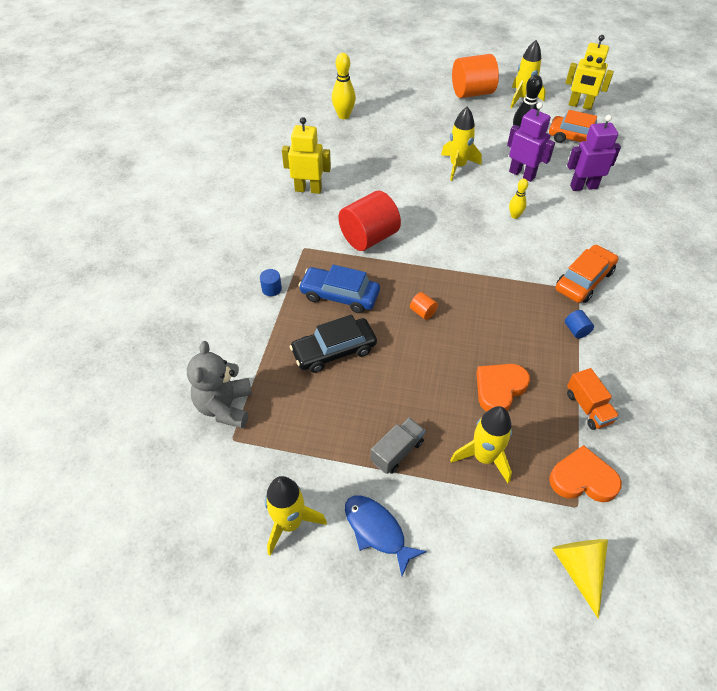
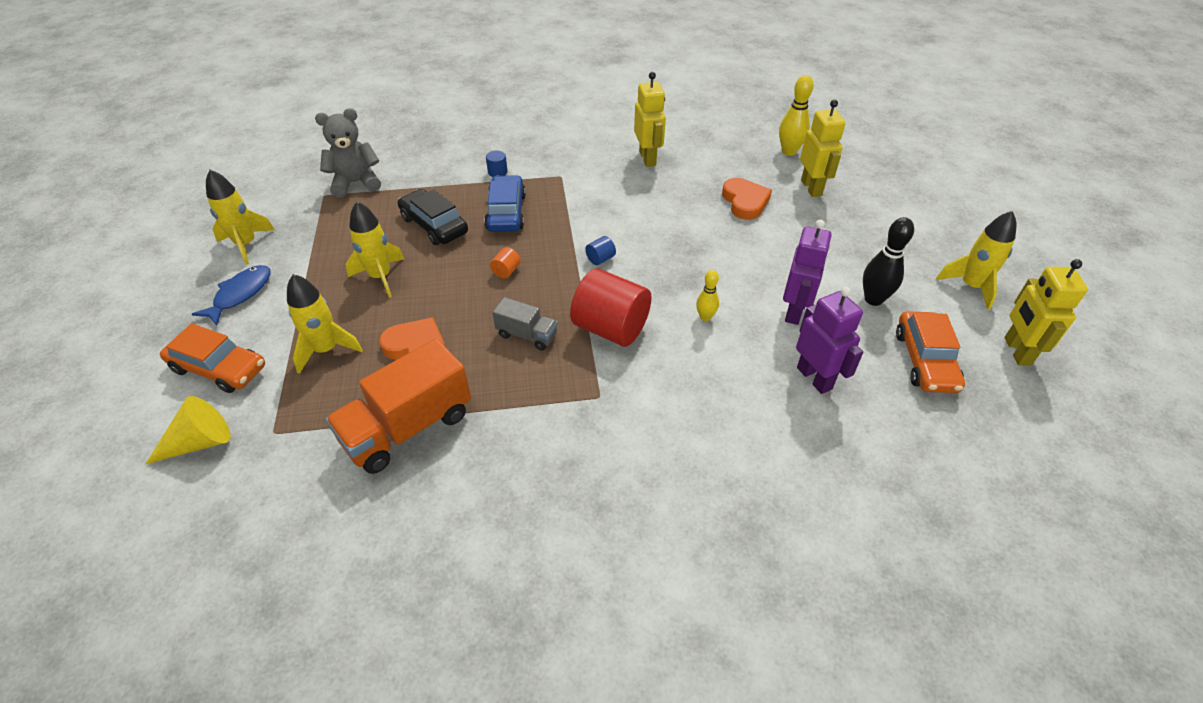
camera: 70 degrees right, 5 degrees down
red cylinder [338,191,401,251] -> red cylinder moved to [570,269,652,347]
grey truck [371,417,425,474] -> grey truck moved to [492,297,558,351]
yellow rocket [441,107,482,181] -> yellow rocket moved to [346,202,404,298]
orange cylinder [452,54,499,98] -> none
orange heart [549,445,622,502] -> orange heart moved to [722,178,772,220]
orange car [556,245,618,303] -> orange car moved to [160,323,265,393]
blue cylinder [565,310,594,338] -> blue cylinder moved to [585,236,616,265]
orange truck [567,368,619,430] -> orange truck [325,338,471,474], size x1.91
none -> yellow robot [800,100,846,197]

